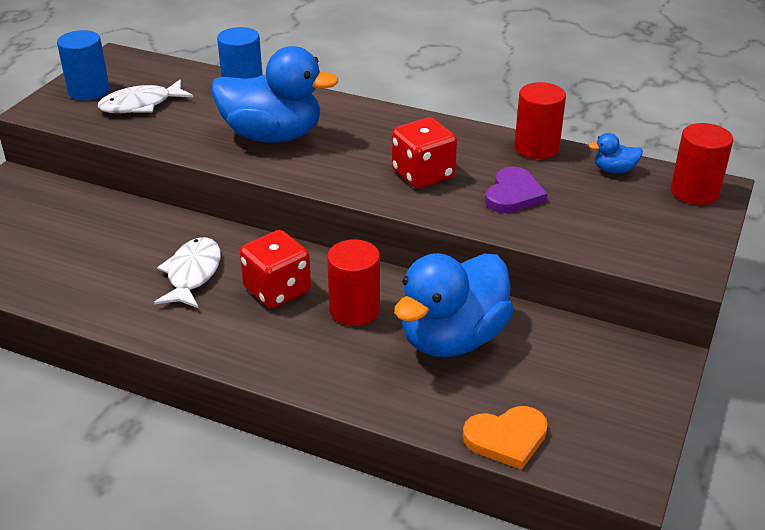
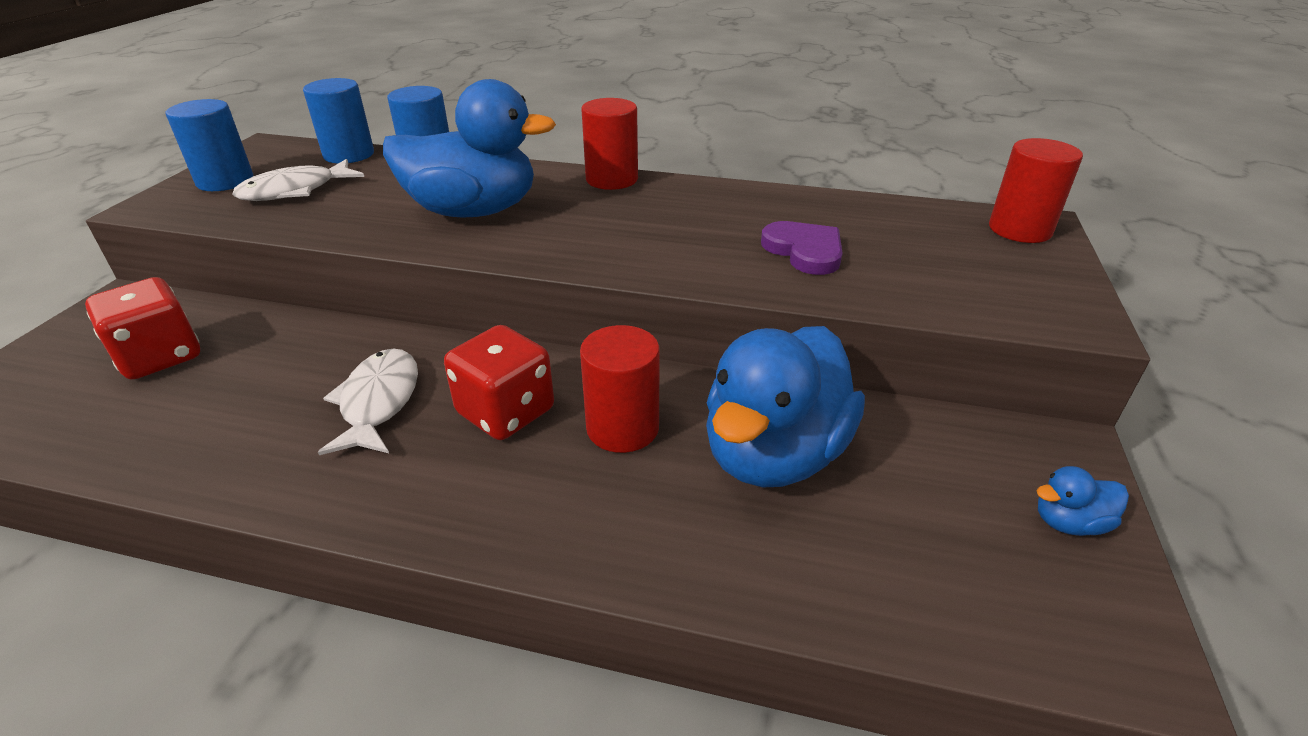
camera: 10 degrees left, 0 degrees up
red dice [392,117,457,188] -> red dice moved to [85,277,200,380]
orange heart [463,406,548,470] -> none
purple heart [485,166,548,213] -> purple heart turned 45 degrees counterclockwise [761,221,843,275]
red cylinder [514,82,566,159] -> red cylinder moved to [581,98,638,190]
blue duck [589,133,643,174] -> blue duck moved to [1037,466,1129,536]
none -> blue cylinder [303,78,374,163]

